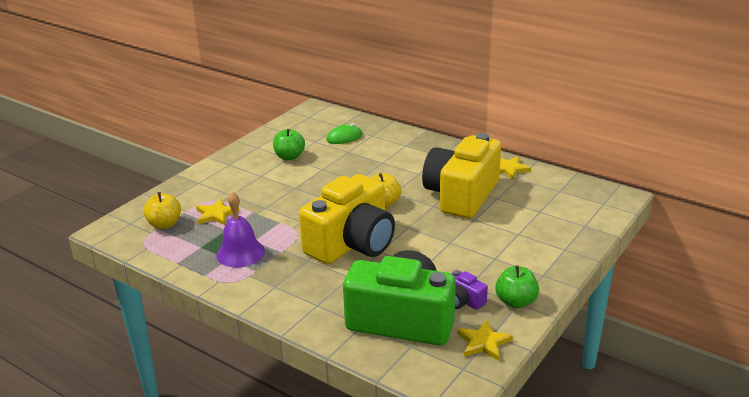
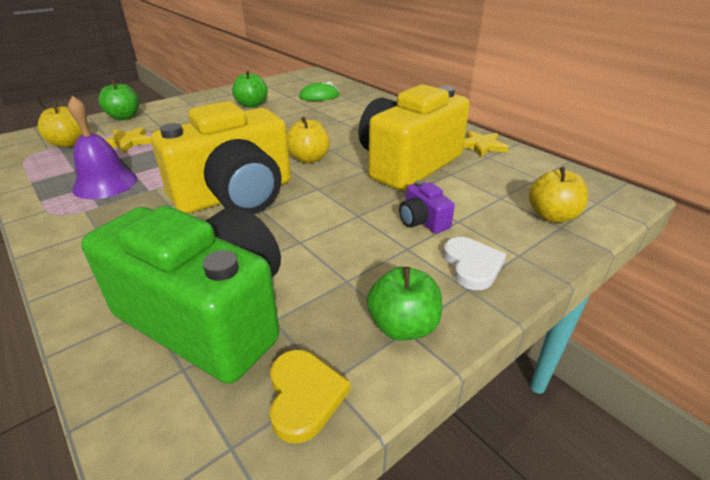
camera: 15 degrees right, 5 degrees up
purple camera [451,270,488,310] -> purple camera moved to [399,180,455,233]
yellow star [457,320,513,361] -> yellow heart [269,350,350,443]
none -> green apple [98,80,139,120]
none -> white heart [443,237,506,290]
none -> yellow apple [529,167,588,223]

